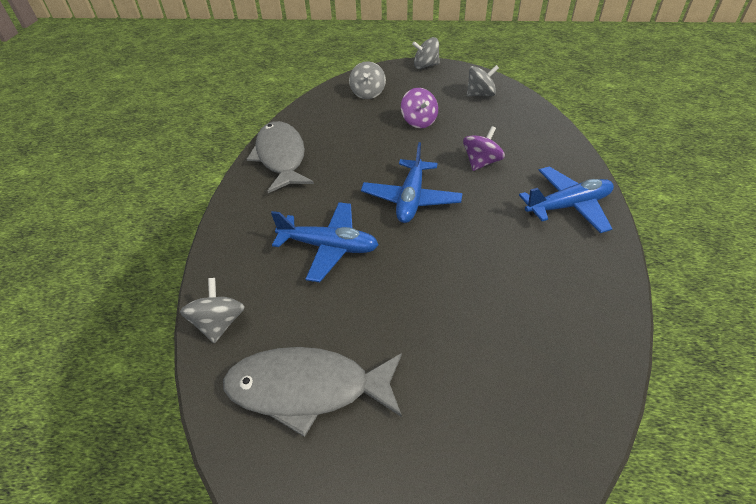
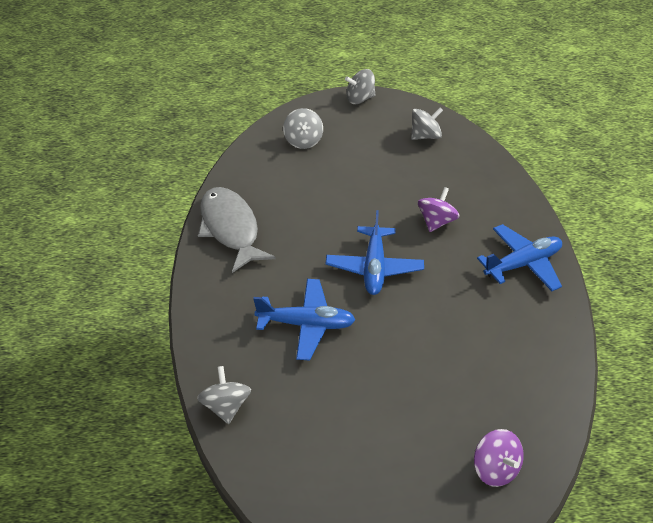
camera: 10 degrees left, 0 degrees up
grey fish [223,347,402,437] -> none
purple spinning top [401,88,438,128] -> purple spinning top moved to [474,429,524,487]

